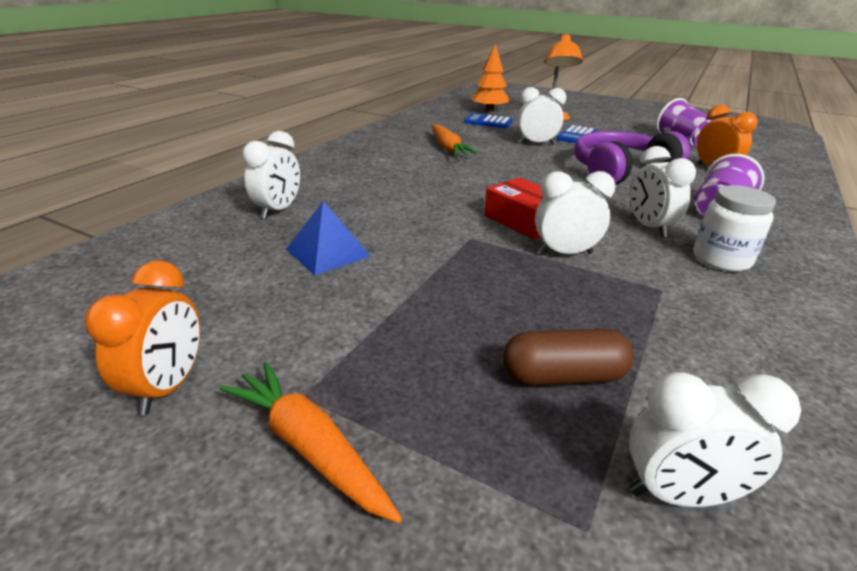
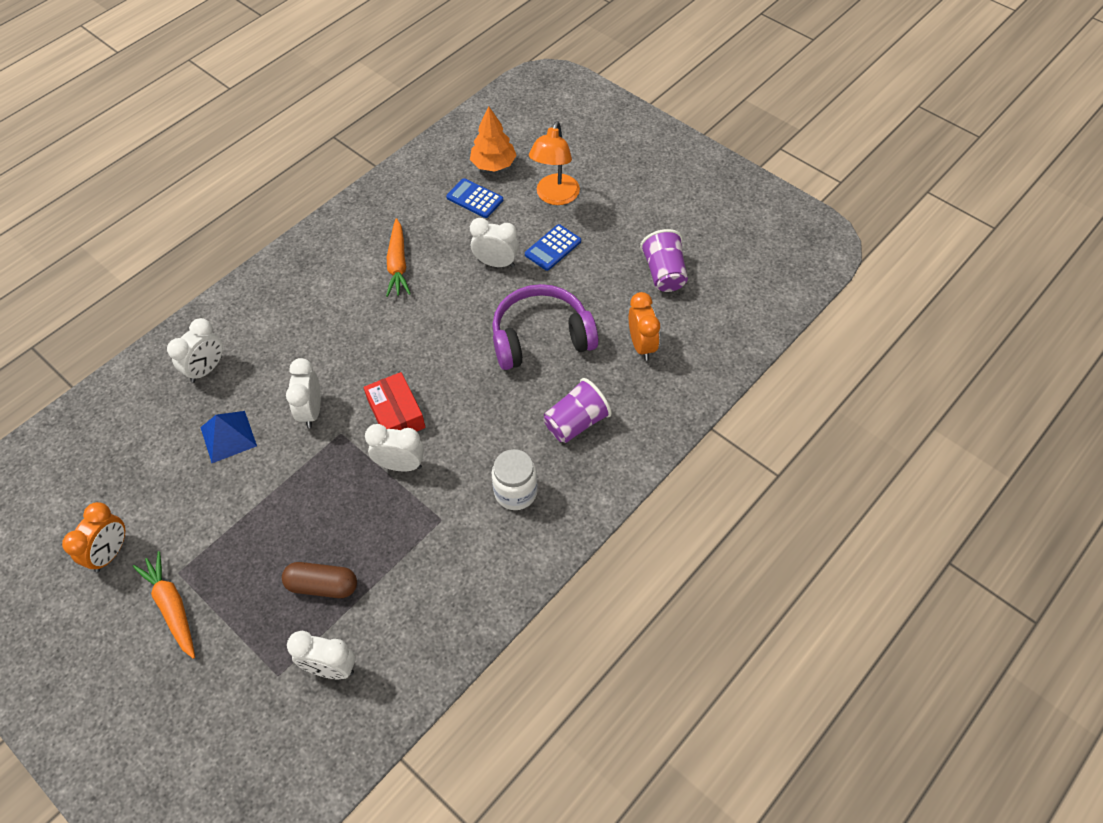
camera: 15 degrees right, 25 degrees up
white clock [630,146,696,238] -> white clock moved to [286,358,321,428]

